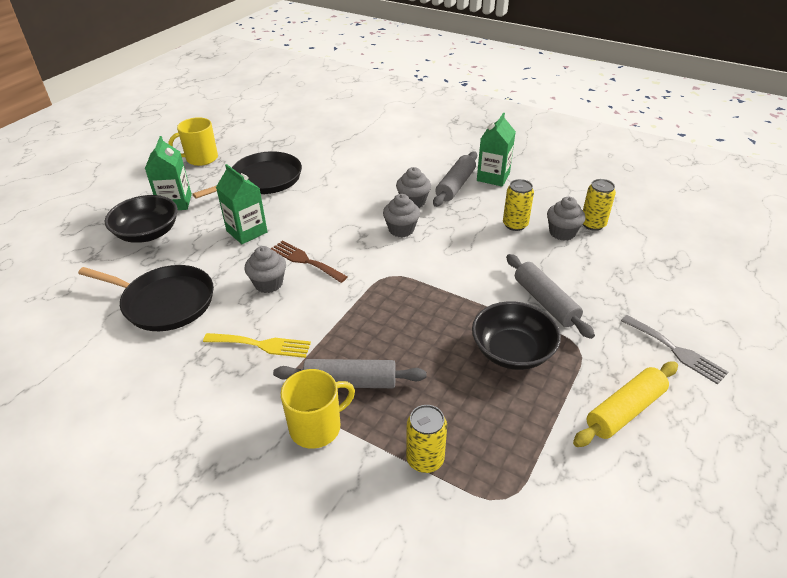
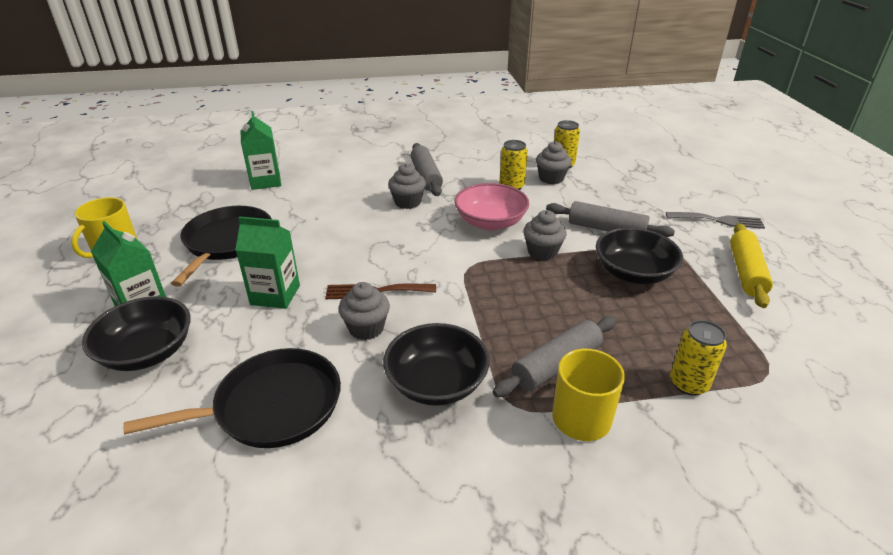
camera: 40 degrees left, 5 degrees down
yellow fork [203,333,311,358] -> black bowl [383,323,490,406]
grey cupcake [383,194,420,237] -> grey cupcake moved to [523,210,567,261]
green carton [477,113,516,186] -> green carton moved to [241,111,281,190]
none -> pink bowl [454,183,529,230]

